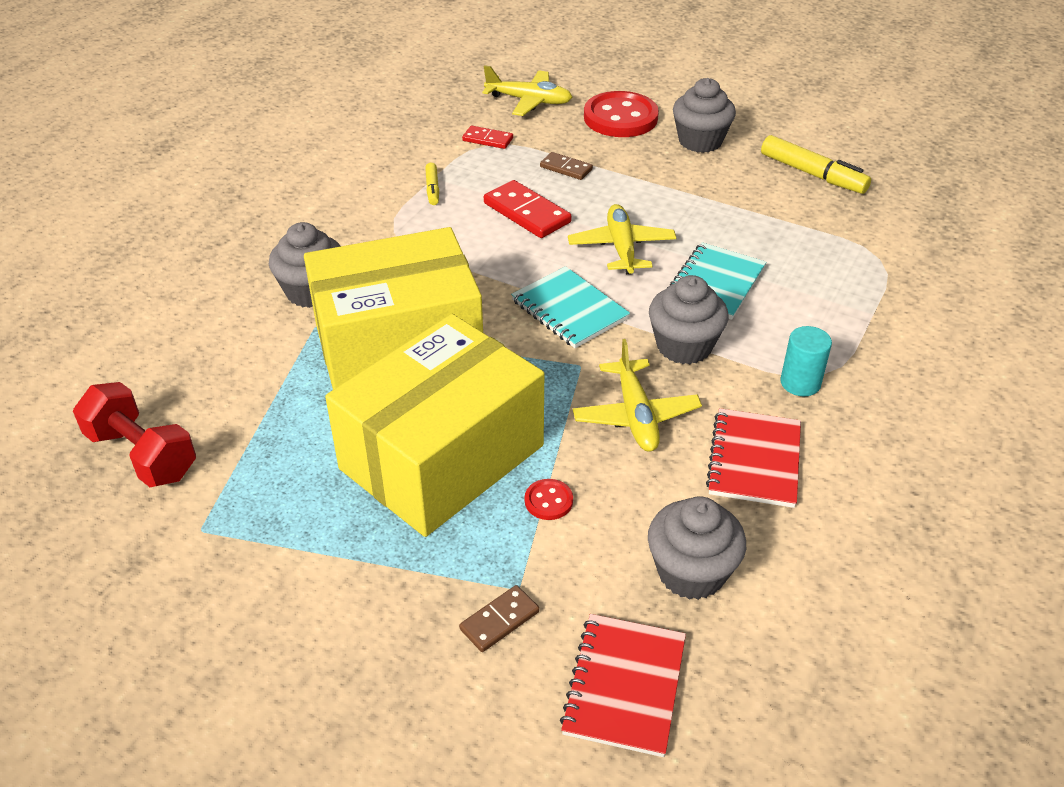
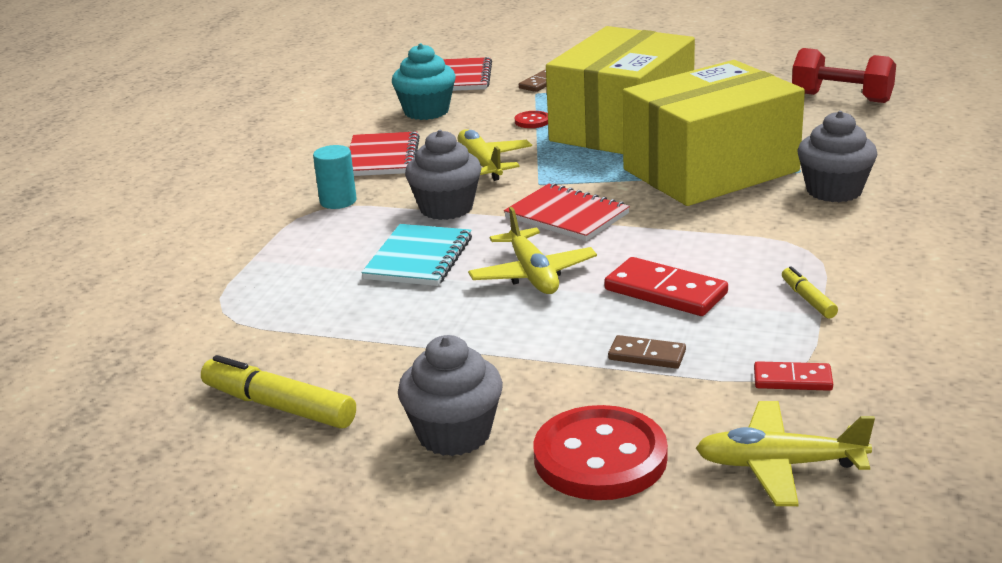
camera: 170 degrees right, 15 degrees down
turquoise notebook [511,266,630,348] -> red notebook [504,183,630,241]
grey cupcake [648,496,746,600] -> turquoise cupcake [392,43,456,120]

